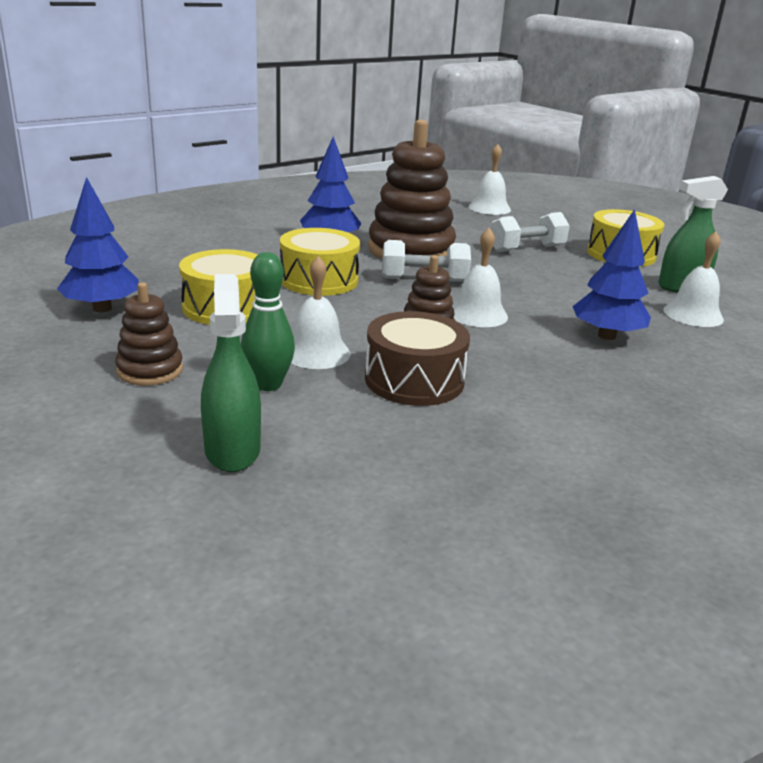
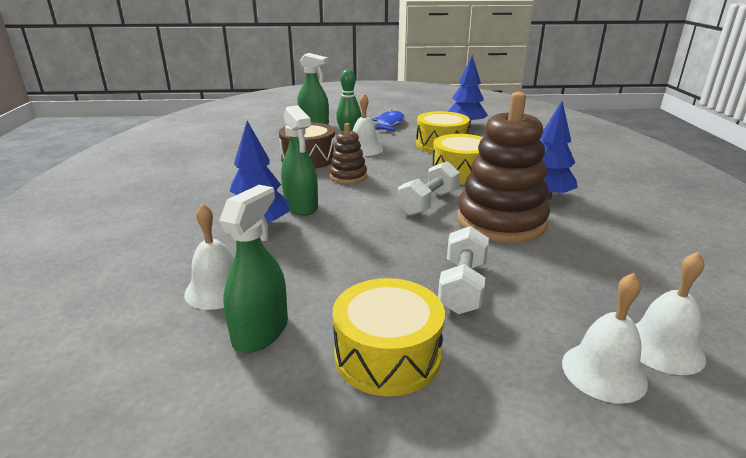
camera: 130 degrees right, 0 degrees up
brown stacking toy [115,282,183,386] -> blue fish [372,110,405,132]
white bell [452,228,508,327] -> white bell moved to [562,273,648,404]
none -> green spray bottle [281,105,318,216]

